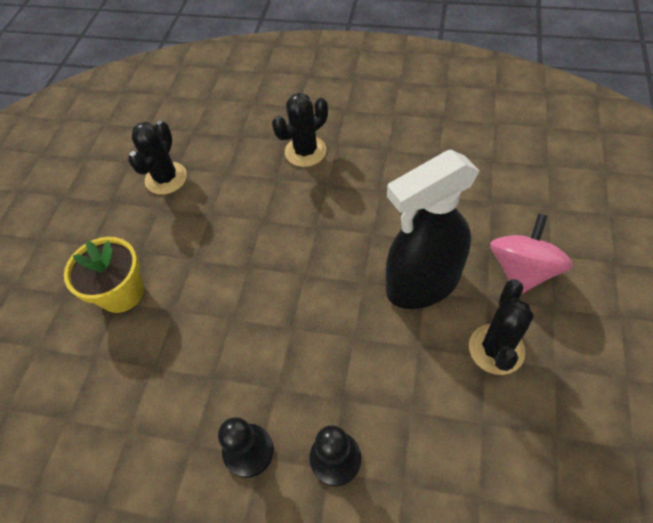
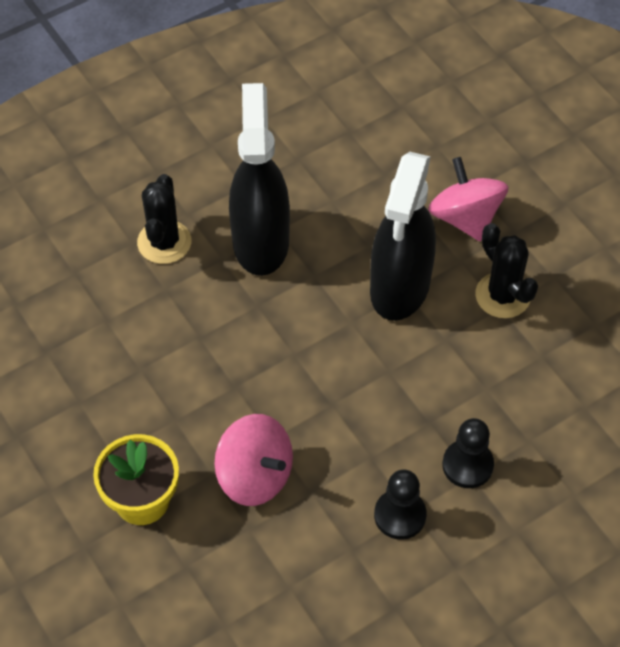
camera: 50 degrees left, 0 degrees up
black cactus [128,120,187,195] -> none
none -> pink spinning top [215,414,293,506]
none -> black spray bottle [229,83,290,276]

